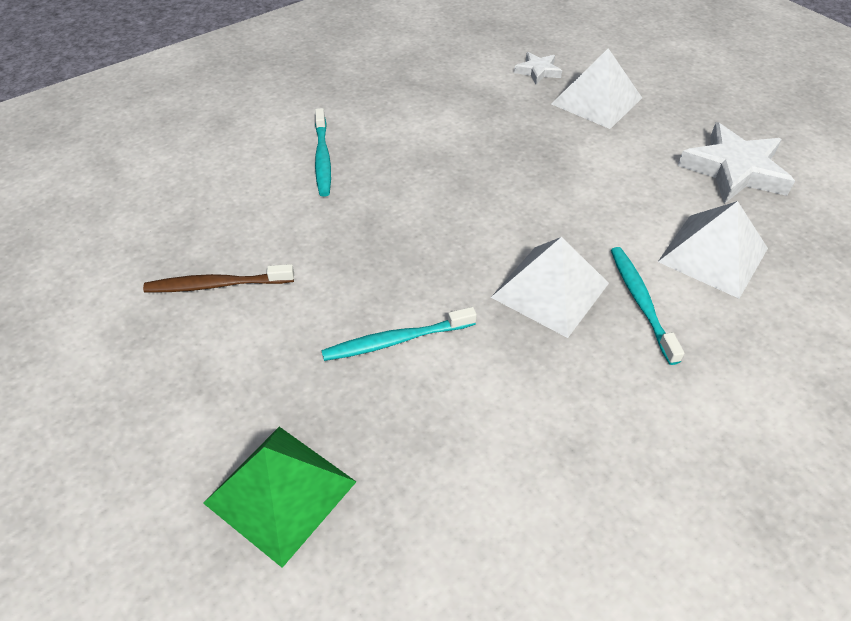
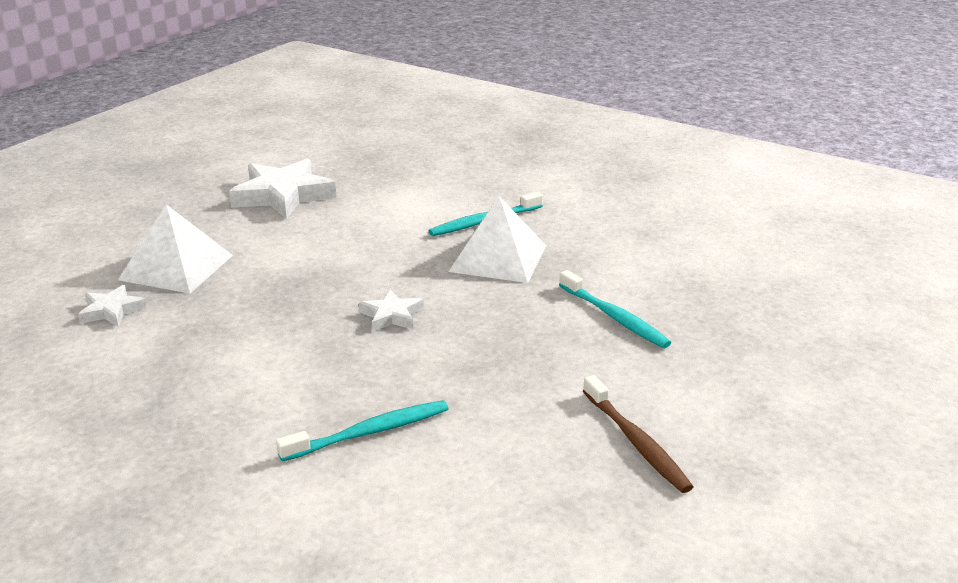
camera: 110 degrees left, 20 degrees down
green pyramid [203,427,356,568] -> none
white pyramid [658,201,768,299] -> none
none -> white star [359,289,424,332]

